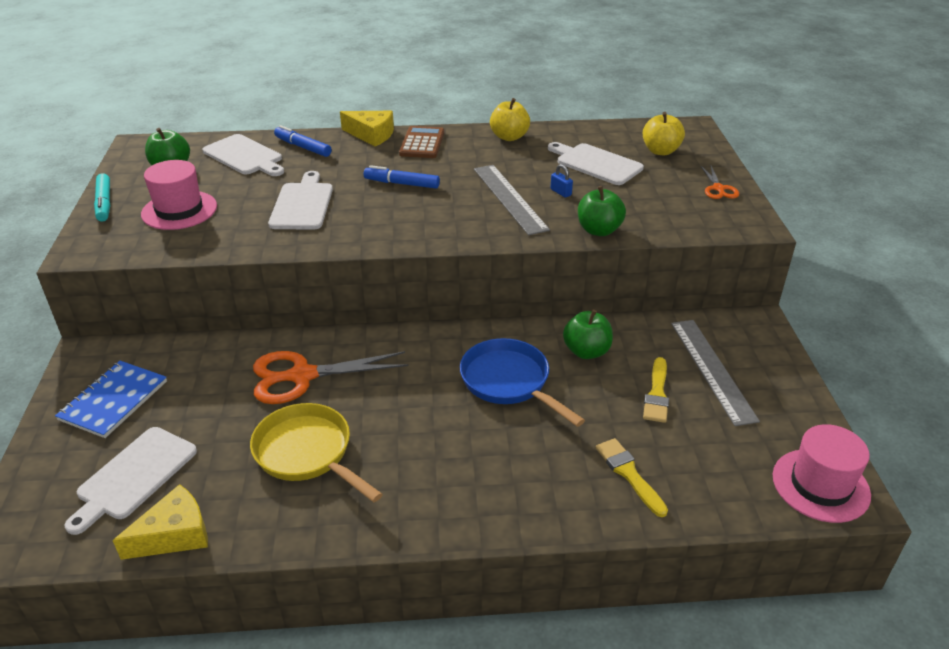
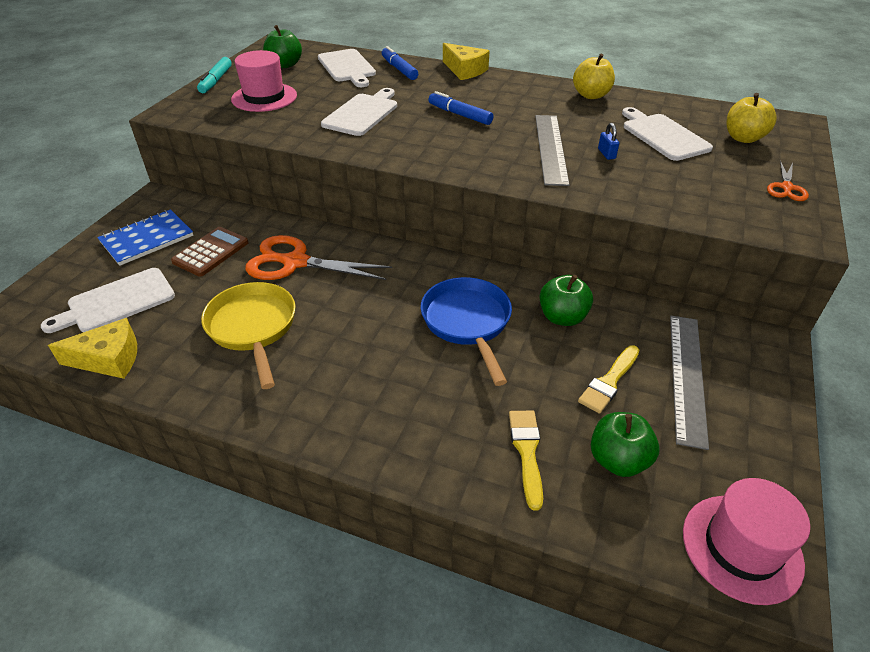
camera: 25 degrees right, 5 degrees up
brown calculator [399,126,444,158] -> brown calculator moved to [171,227,249,277]
green apple [578,186,626,236] -> green apple moved to [591,412,659,477]

